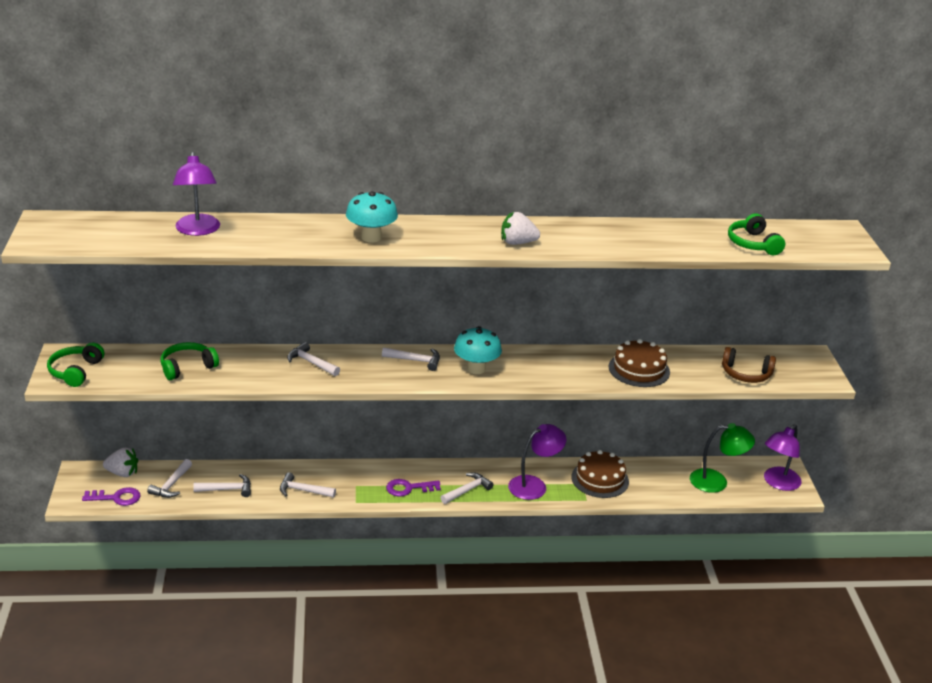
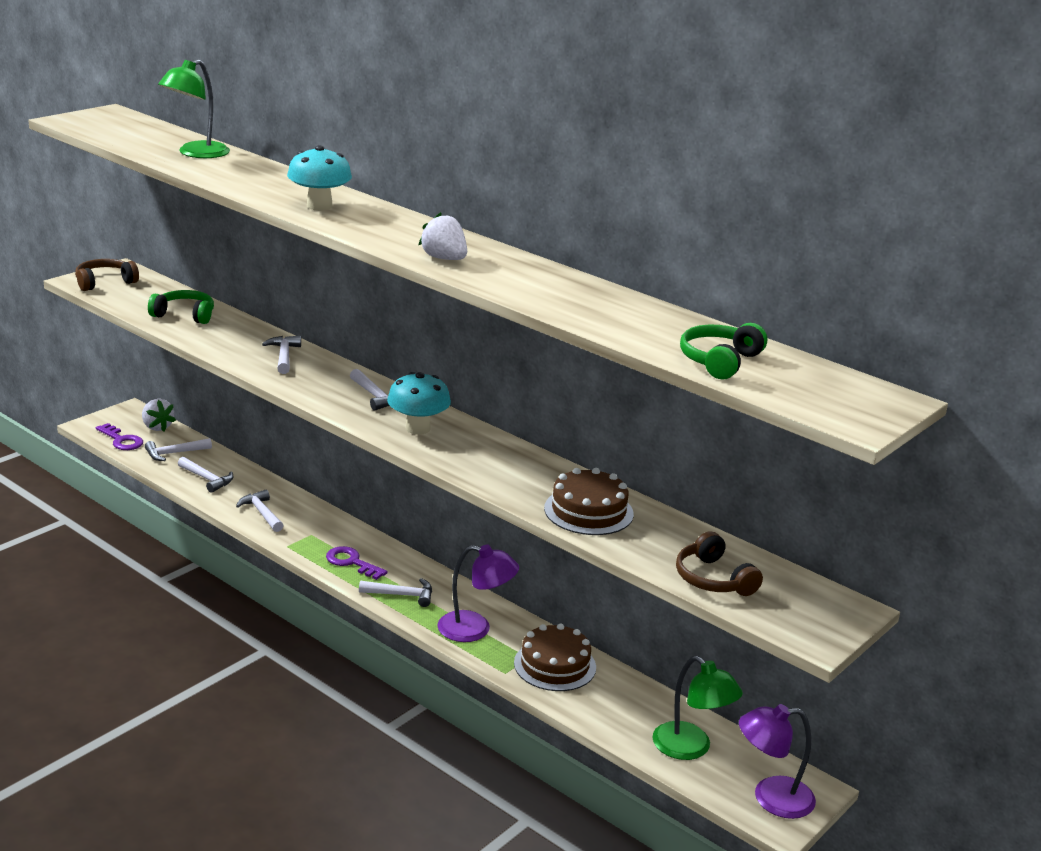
camera: 45 degrees right, 5 degrees down
green headphones [47,343,104,387] -> brown headphones [75,259,139,291]
purple lamp [173,152,220,236] -> green lamp [158,60,230,158]

